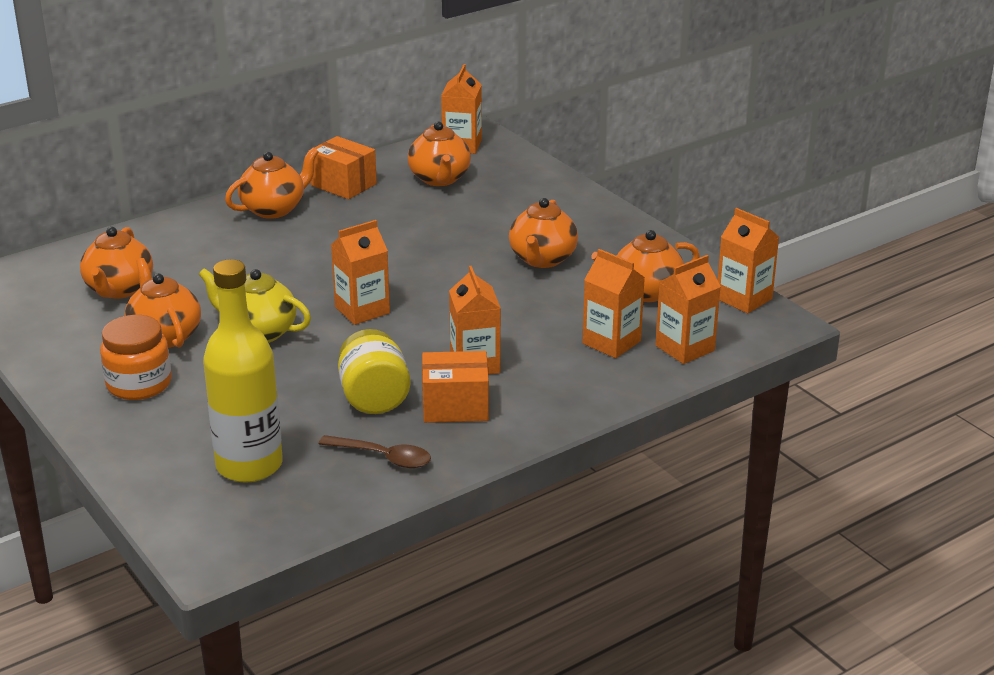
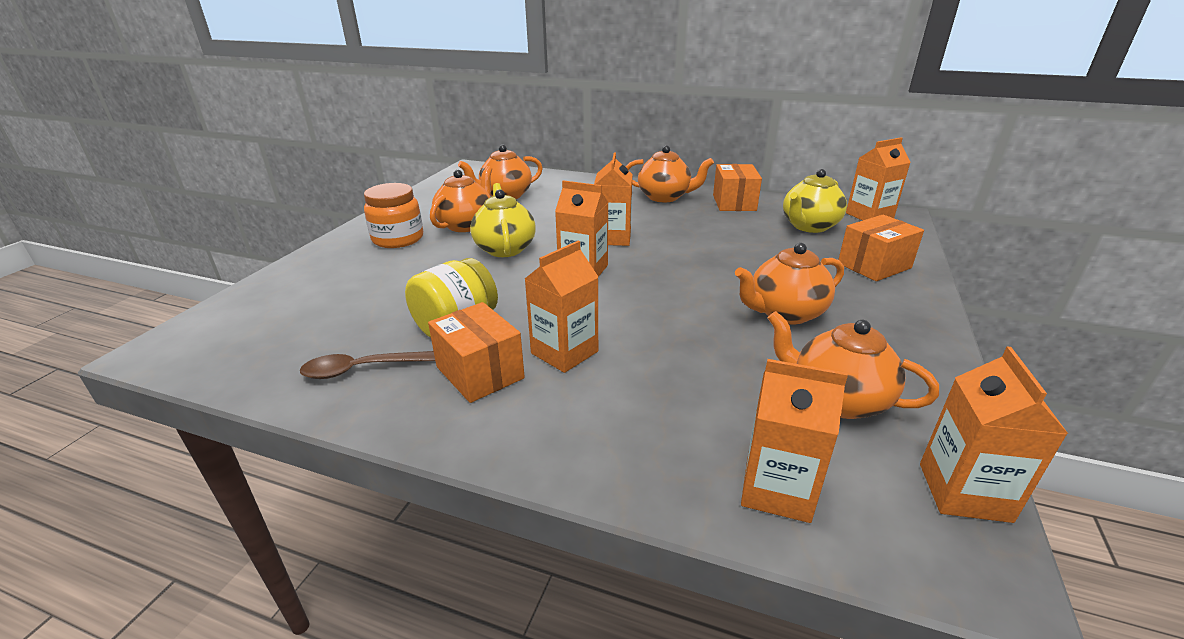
camera: 55 degrees right, 0 degrees up
yellow bottle [203,259,283,483] -> none
brown spoon [319,435,431,468] -> brown spoon turned 90 degrees clockwise [300,351,435,379]
orange teapot [408,122,471,186] -> yellow teapot [783,169,847,233]
orange carton [582,249,645,358] -> orange carton moved to [594,152,632,246]
none -> orange box [838,215,924,281]

